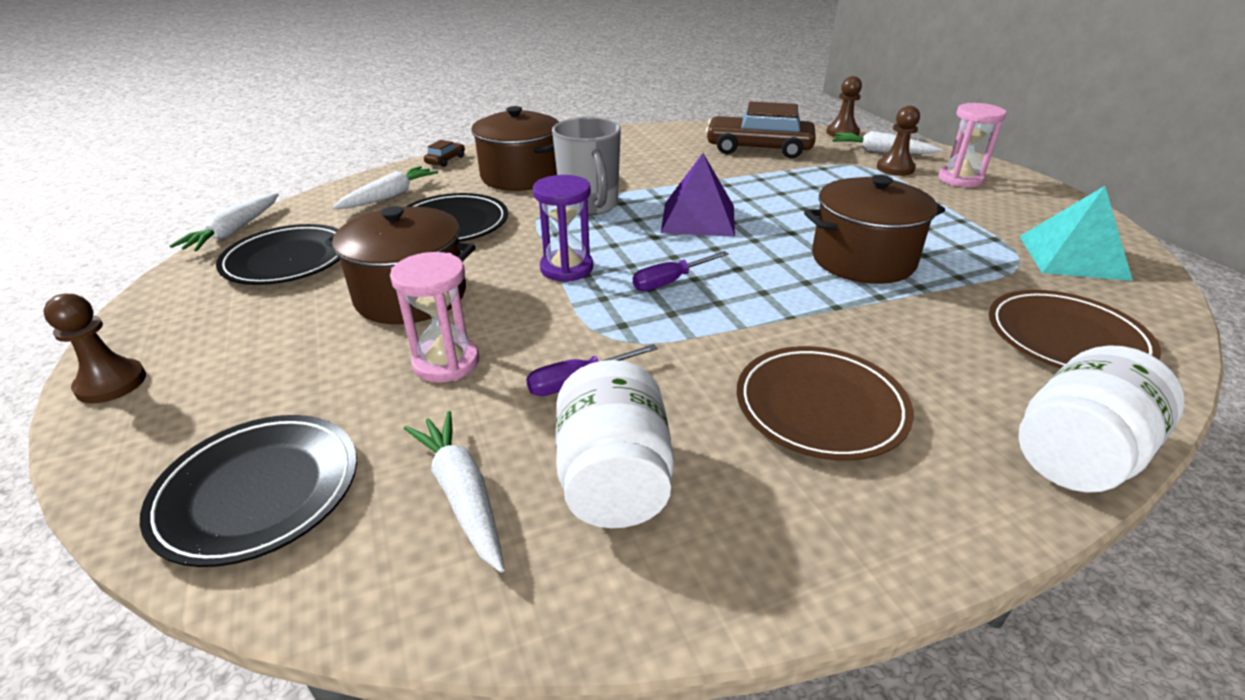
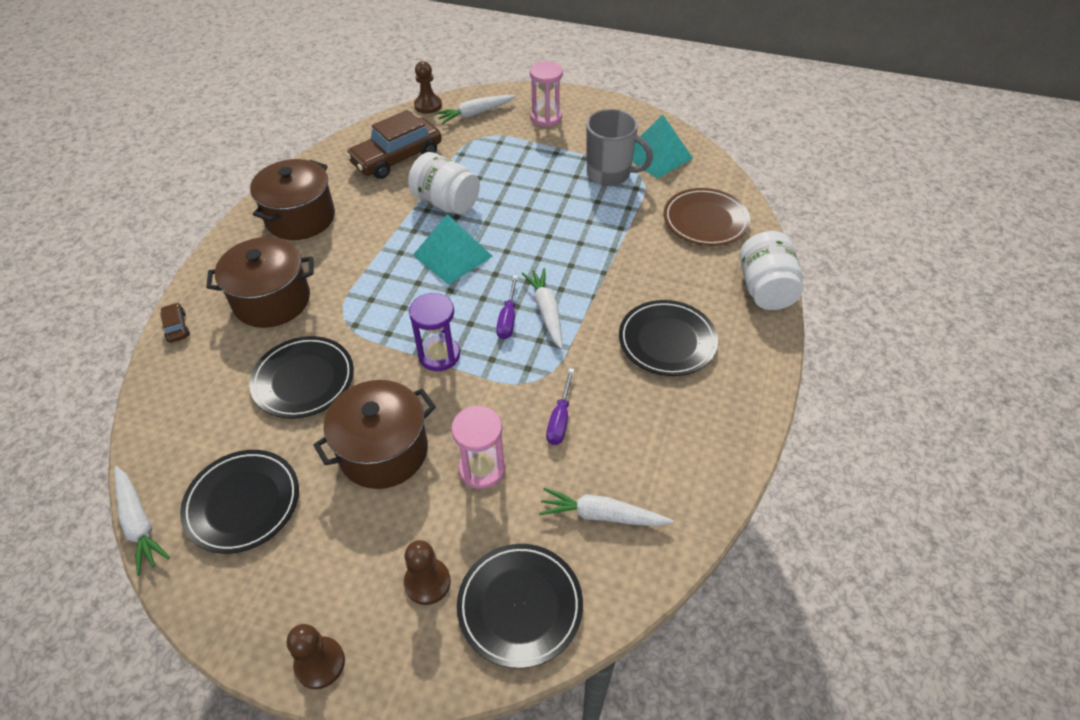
camera: 50 degrees left, 15 degrees up
white carrot [332,166,438,209] -> white carrot moved to [521,268,563,349]
grey mug [552,117,621,216] -> grey mug moved to [586,109,653,186]
white jar [556,360,674,528] -> white jar moved to [408,152,480,214]
purple pyramid [661,153,735,237] -> turquoise pyramid [413,214,493,285]
brown plate [736,346,914,461] -> black plate [619,300,718,376]
brown pot [804,175,945,284] -> brown pot moved to [250,159,335,240]
brown pawn [877,106,920,176] -> brown pawn moved to [404,540,451,605]

